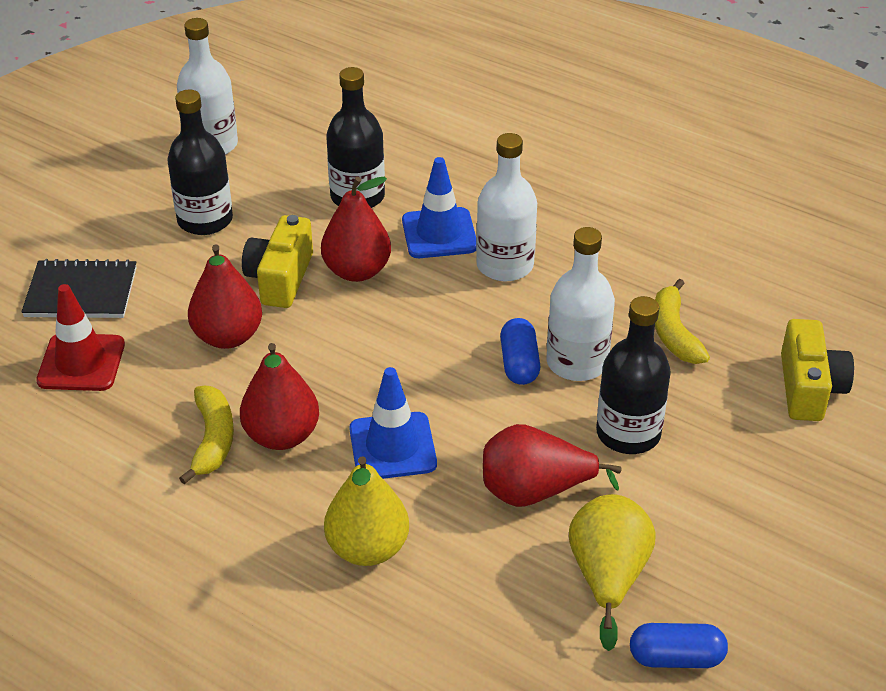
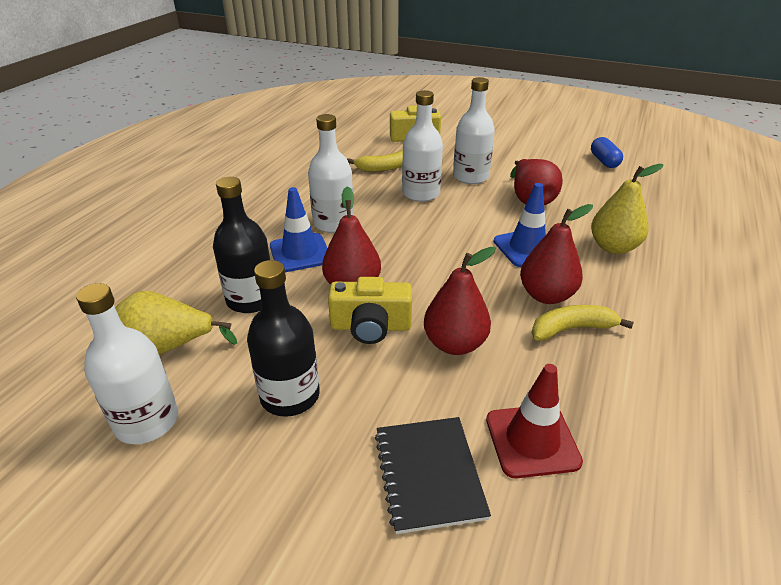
camera: 100 degrees left, 5 degrees down
blue capsule [500,318,540,385] -> none
yellow pear [569,494,655,651] -> yellow pear moved to [115,291,237,355]
black bottle [596,296,671,454] -> white bottle [453,77,495,184]

